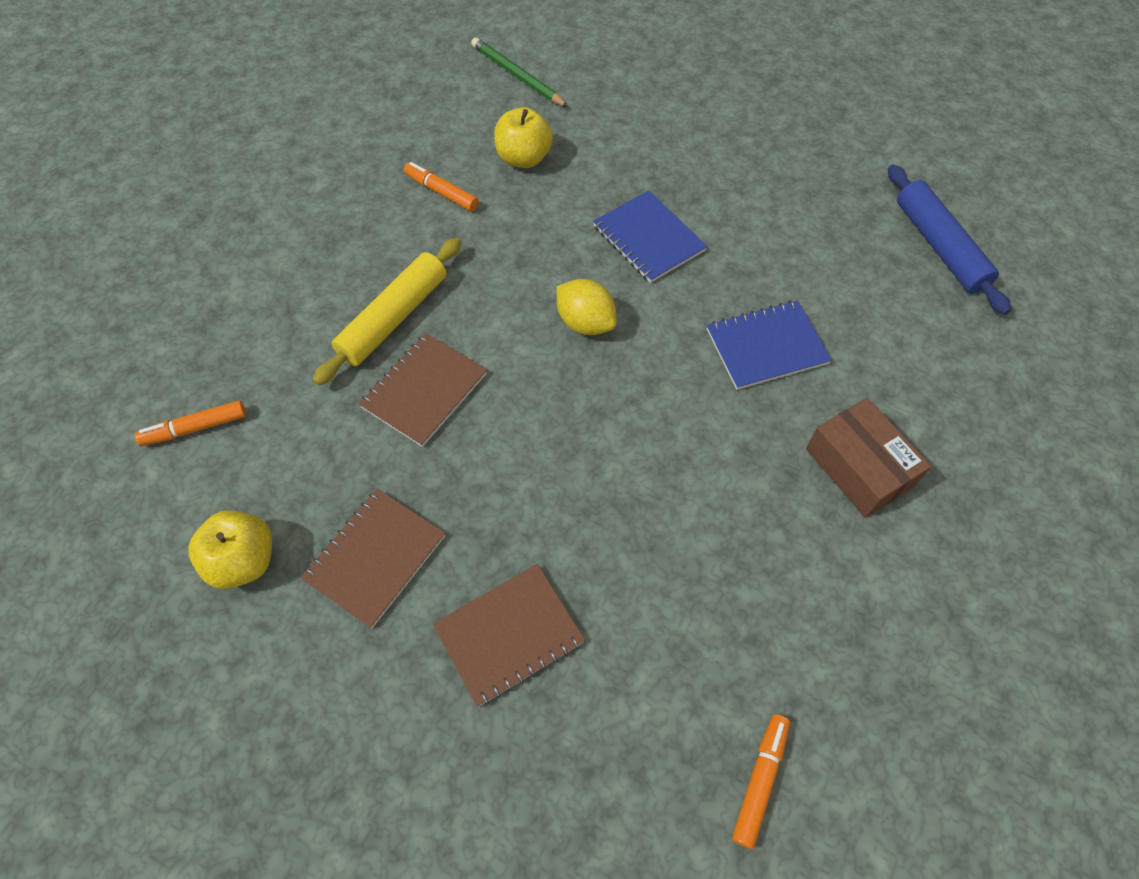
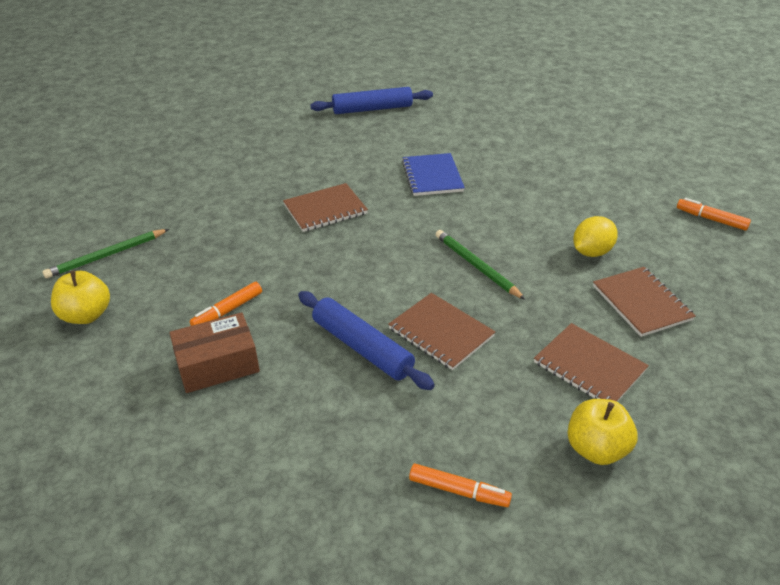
camera: 80 degrees left, 20 degrees down
orange marker [135,401,246,446] -> orange marker turned 60 degrees counterclockwise [409,464,512,507]
yellow rolling pin [313,238,461,386] -> blue rolling pin [298,291,435,390]
yellow apple [494,107,553,168] -> yellow apple moved to [51,271,110,324]
yellow lemon [556,279,617,335] -> yellow lemon moved to [573,216,618,257]
blue notebook [593,190,707,283] -> brown notebook [283,183,368,232]
brown box [806,398,931,518] -> brown box moved to [170,312,260,393]
none -> green pencil [436,230,526,300]

